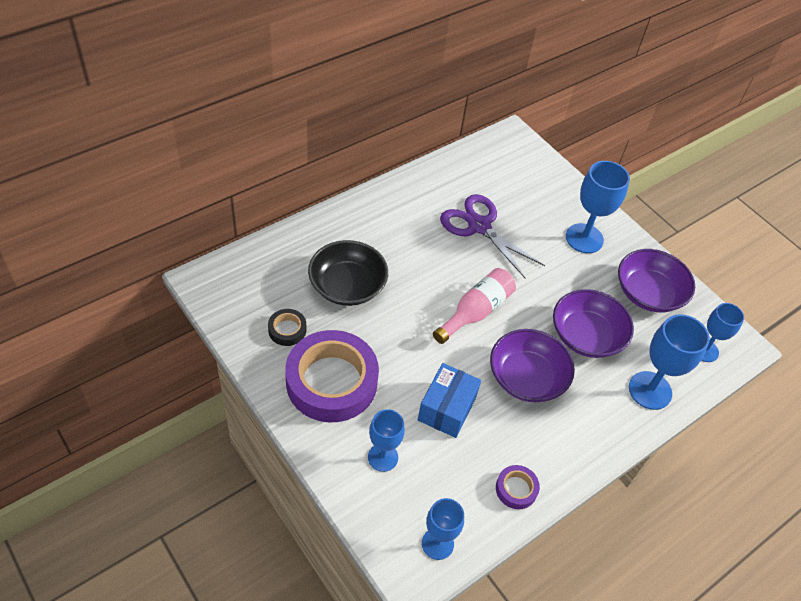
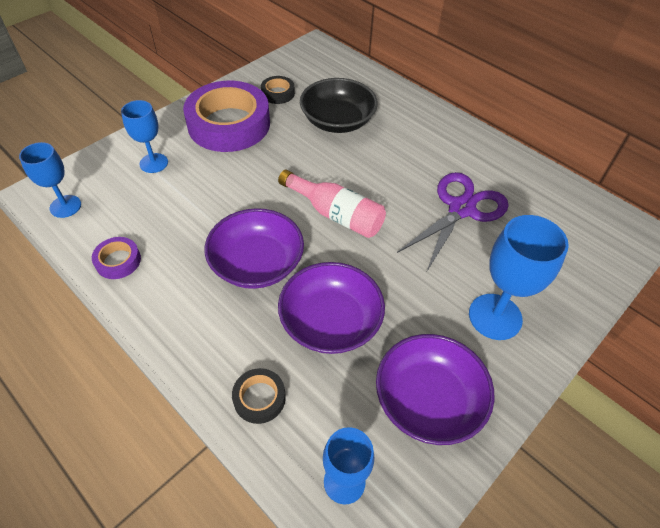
camera: 85 degrees right, 0 degrees up
blue box [418,363,481,438] -> none
blue goblet [629,314,710,410] -> black tape [232,368,286,424]

